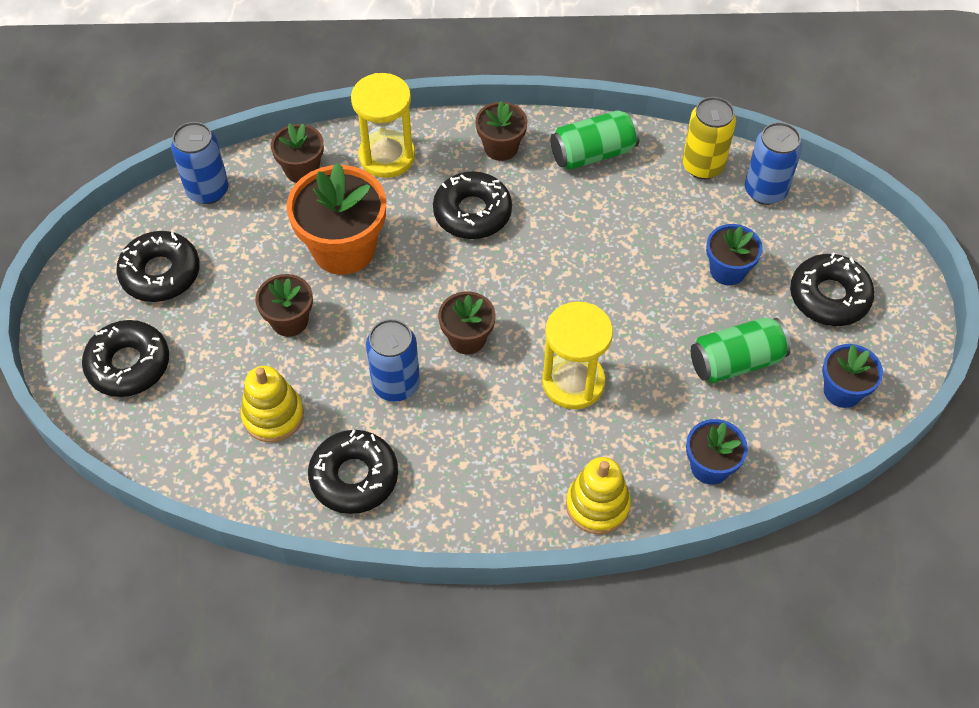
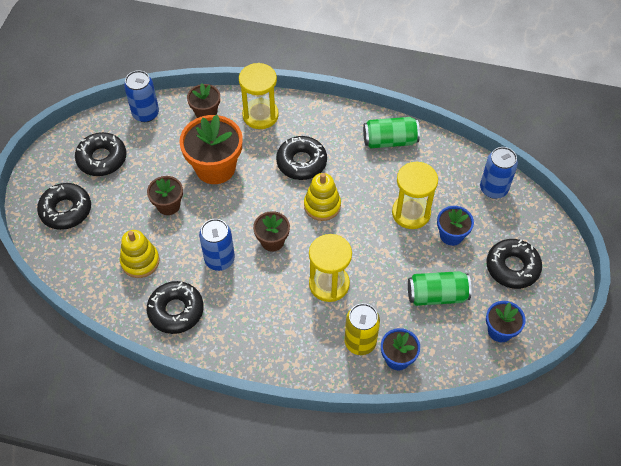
camera: 15 degrees right, 0 degrees up
brown flower pot [475,101,527,161] -> none
yellow stacking toy [566,457,631,534] -> yellow stacking toy moved to [304,173,341,221]
yellow can [682,97,736,179] -> yellow can moved to [344,303,380,355]
none -> yellow hourglass [392,161,438,229]

